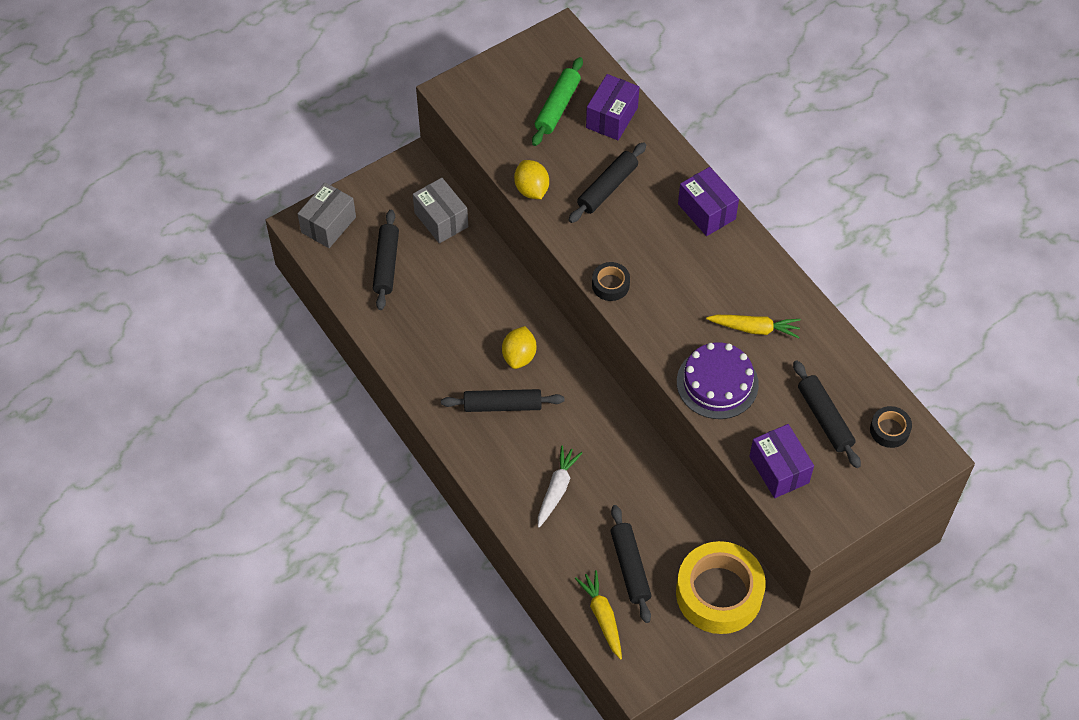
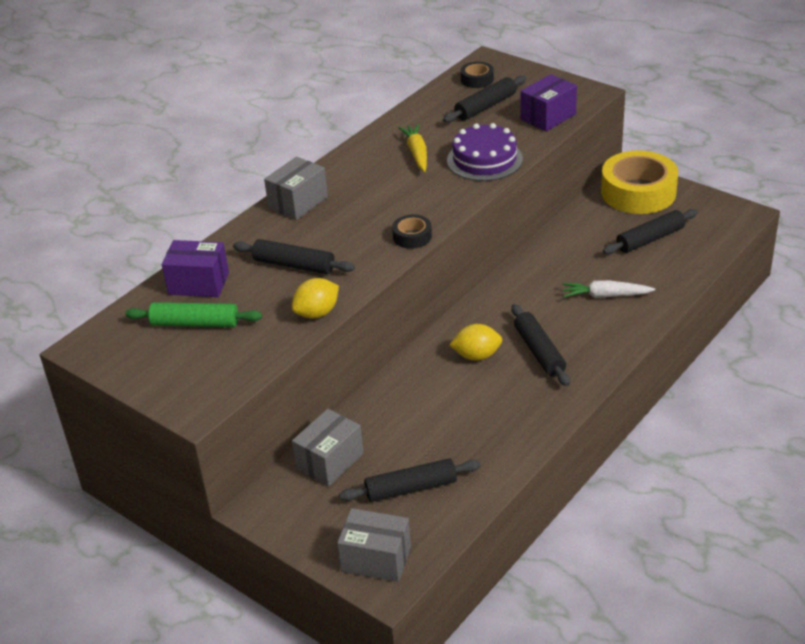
camera: 105 degrees left, 20 degrees down
yellow carrot [575,570,622,660] -> none
purple box [678,167,739,236] -> grey box [264,157,328,220]

